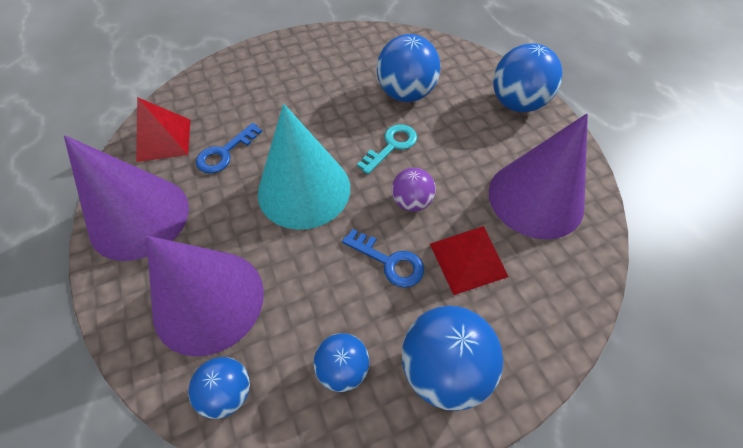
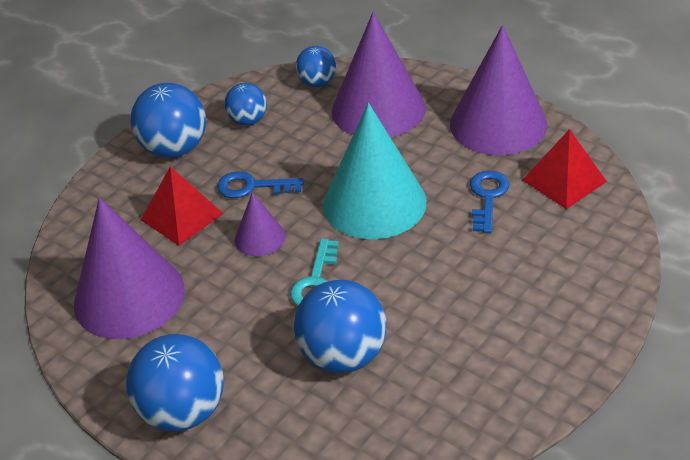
camera: 155 degrees right, 15 degrees down
purple ball [392,168,436,212] -> purple cone [234,192,286,257]

